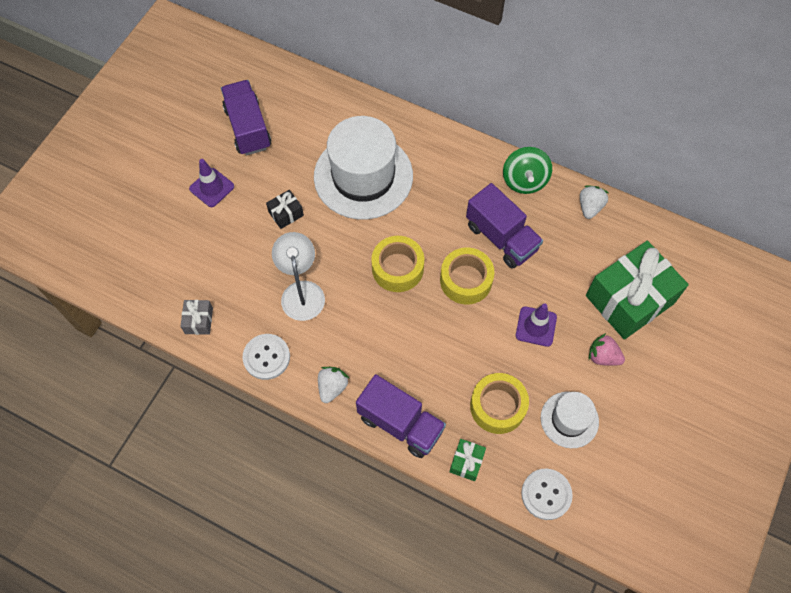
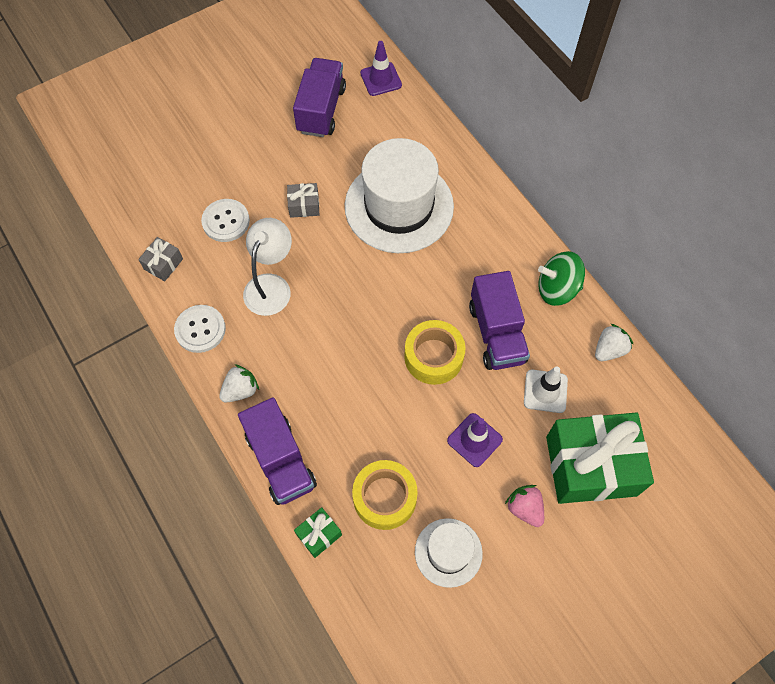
camera: 30 degrees right, 0 degrees up
purple traffic cone [189,159,234,207] -> purple traffic cone moved to [360,41,402,96]
black gift [266,190,304,229] -> grey gift [287,183,319,218]
yellow tape [371,236,424,292] -> none
green spinning top [503,147,552,194] -> green spinning top turned 60 degrees clockwise [538,251,585,306]
white button [521,469,573,520] -> white button moved to [201,199,250,242]
none -> white traffic cone [524,366,568,413]

